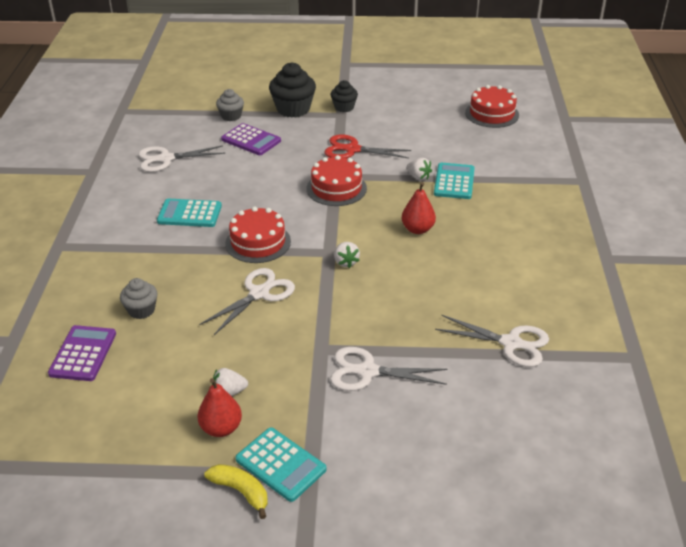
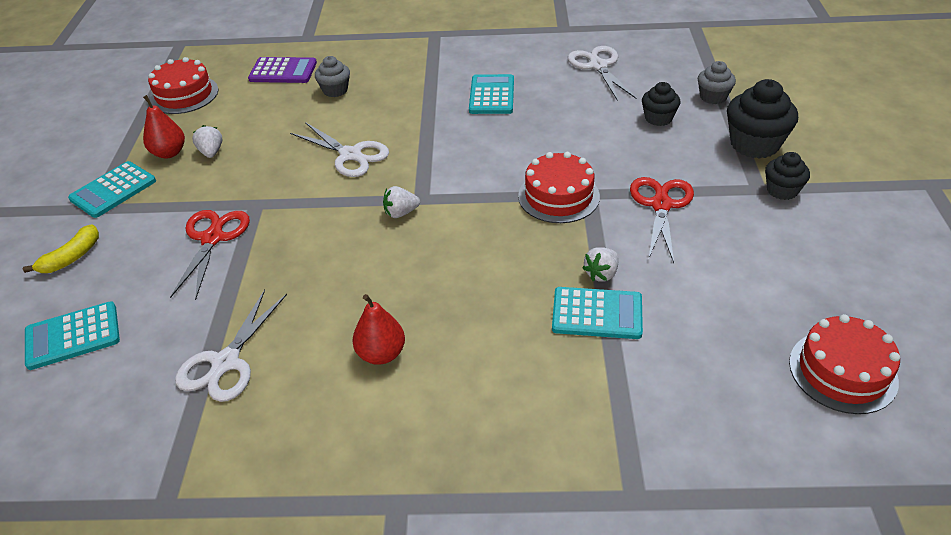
camera: 90 degrees right, 5 degrees up
yellow banana [204,464,268,519] -> yellow banana moved to [23,224,99,273]
purple calculator [221,123,281,155] -> black cupcake [642,82,680,126]
red cake [225,207,291,263] -> red cake moved to [148,57,218,114]
white scissors [330,347,447,391] -> red scissors [170,210,250,300]
red pear [402,182,436,234] -> red pear moved to [352,294,405,365]
none -> turquoise calculator [25,301,120,370]

